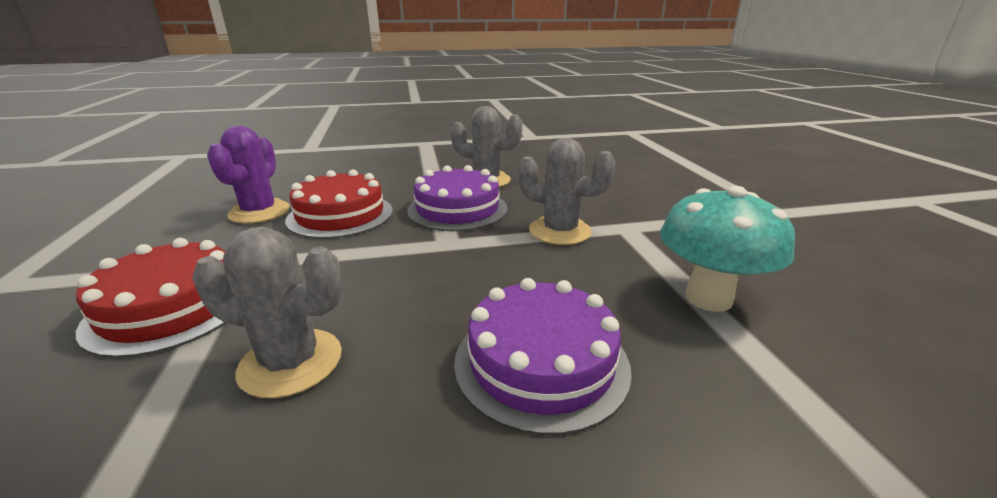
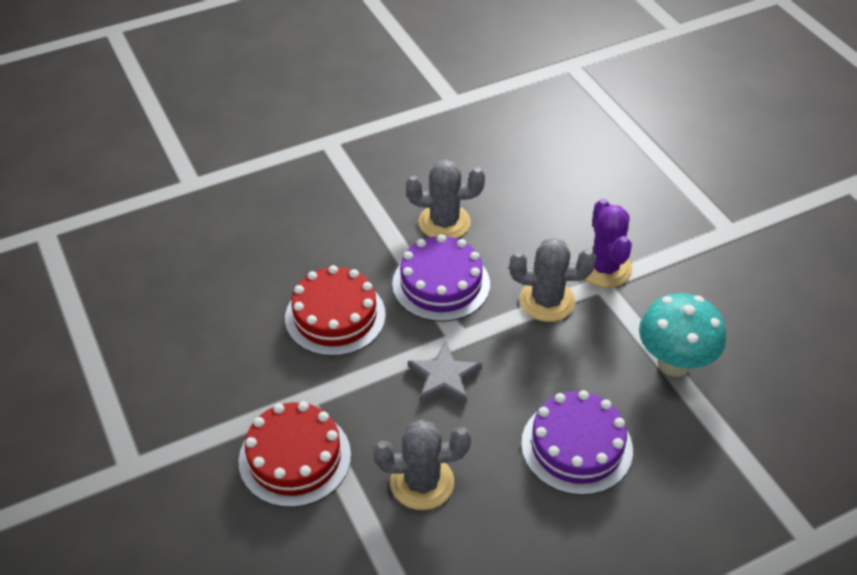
camera: 15 degrees left, 20 degrees up
purple cactus [207,126,290,224] -> purple cactus moved to [585,199,632,288]
none -> grey star [408,341,482,404]

